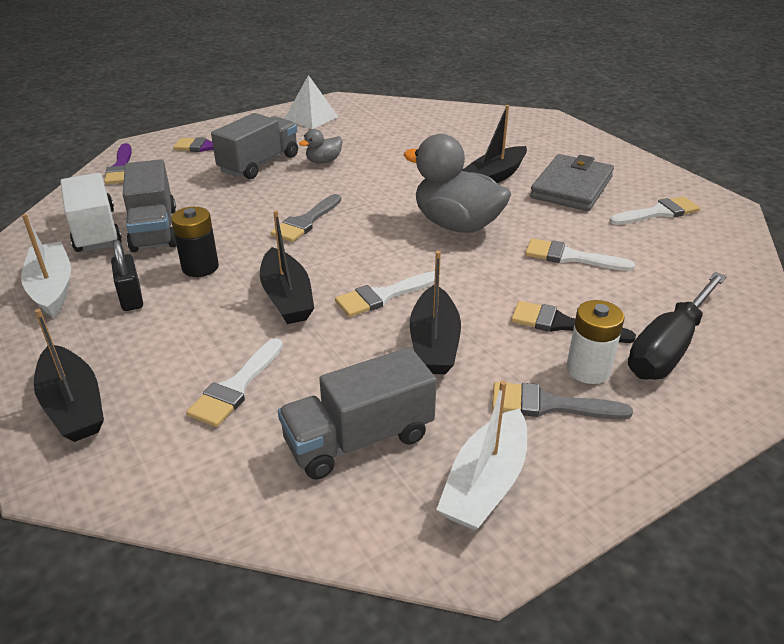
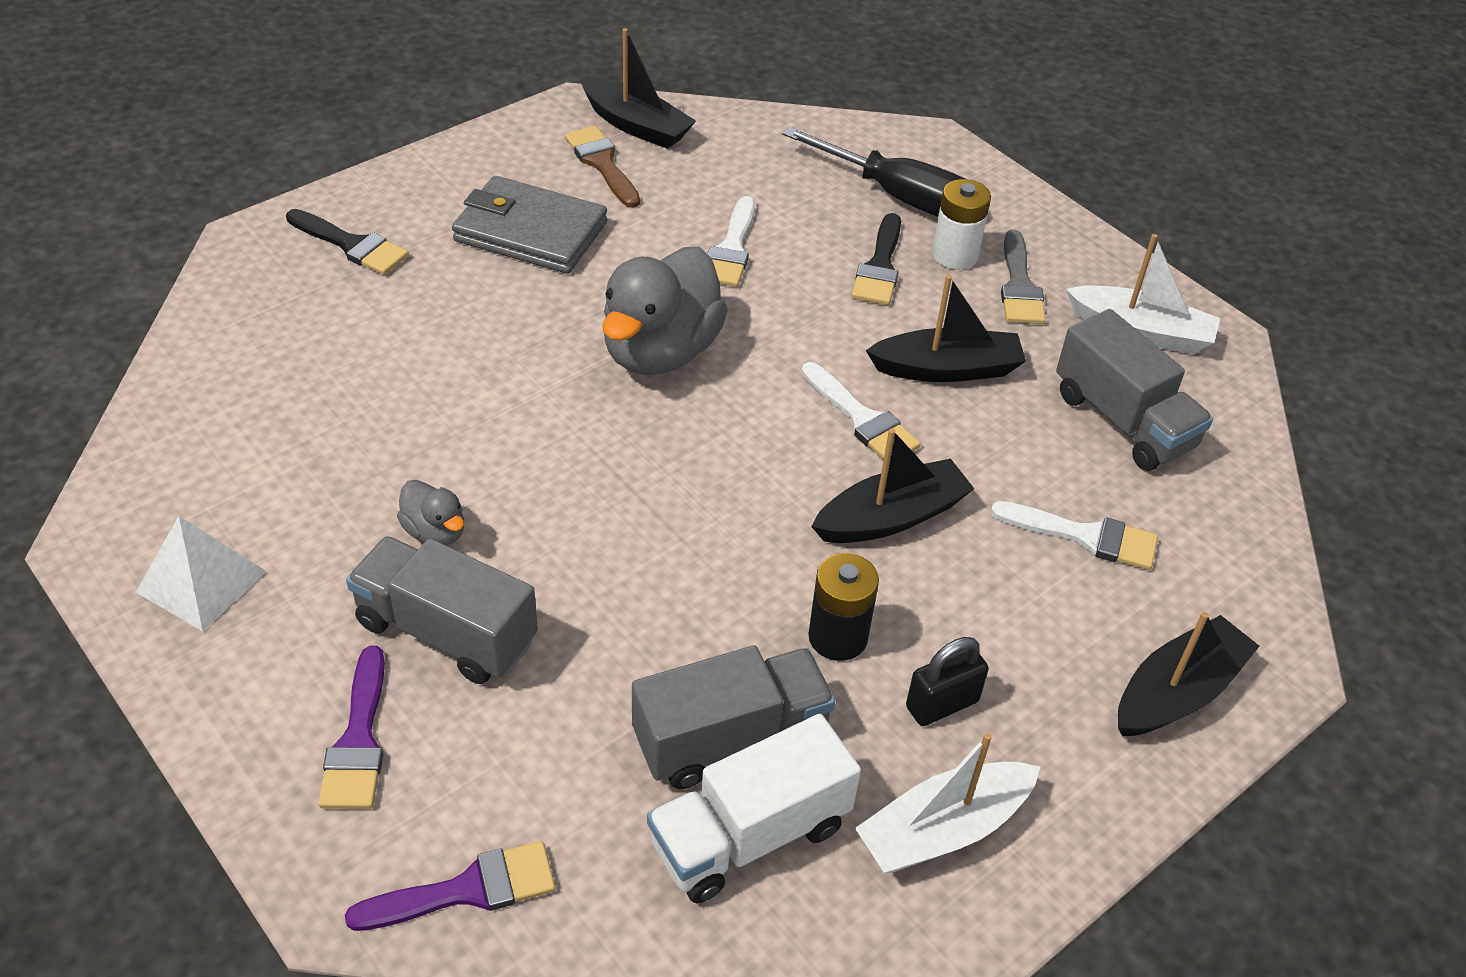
camera: 100 degrees left, 10 degrees up
grey brush [271,194,341,242] -> none
black boat [462,105,527,183] -> black boat moved to [580,28,696,149]
white brush [610,196,700,225] -> brown brush [565,126,640,208]
none -> black brush [286,209,409,275]

